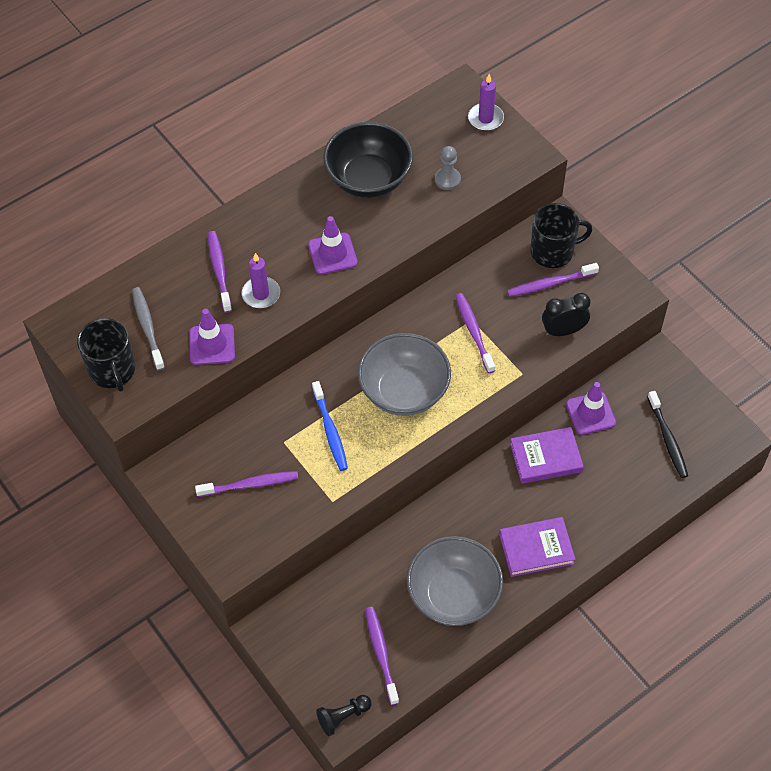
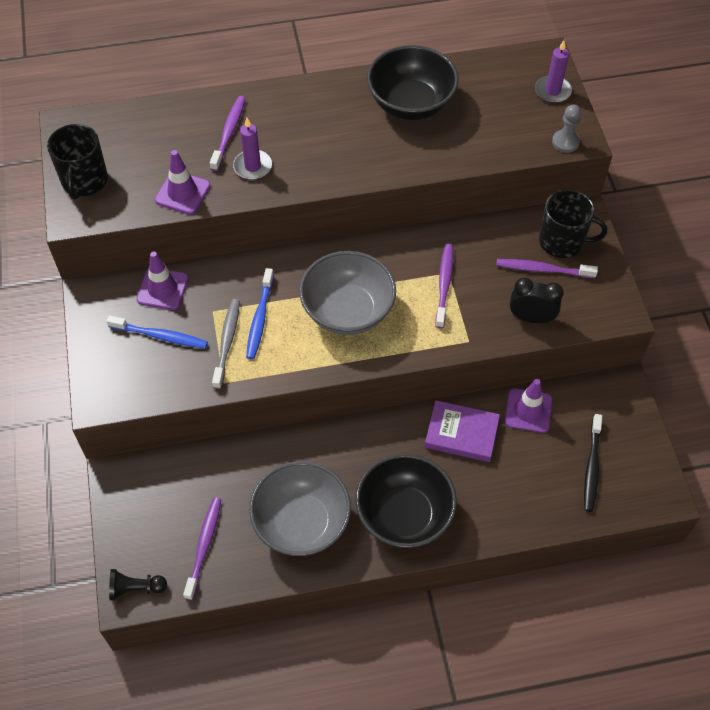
camera: 25 degrees right, 0 degrees up
grey toothbrush [132,287,165,371] -> grey toothbrush moved to [212,299,240,389]
purple toothbrush [195,471,298,497] -> blue toothbrush [106,315,208,349]
purple traffic cone [308,216,358,275] -> purple traffic cone moved to [137,251,189,310]
grey pawn [435,146,461,190] -> grey pawn moved to [552,105,581,153]
purple book [499,517,576,577] -> black bowl [355,454,457,548]

